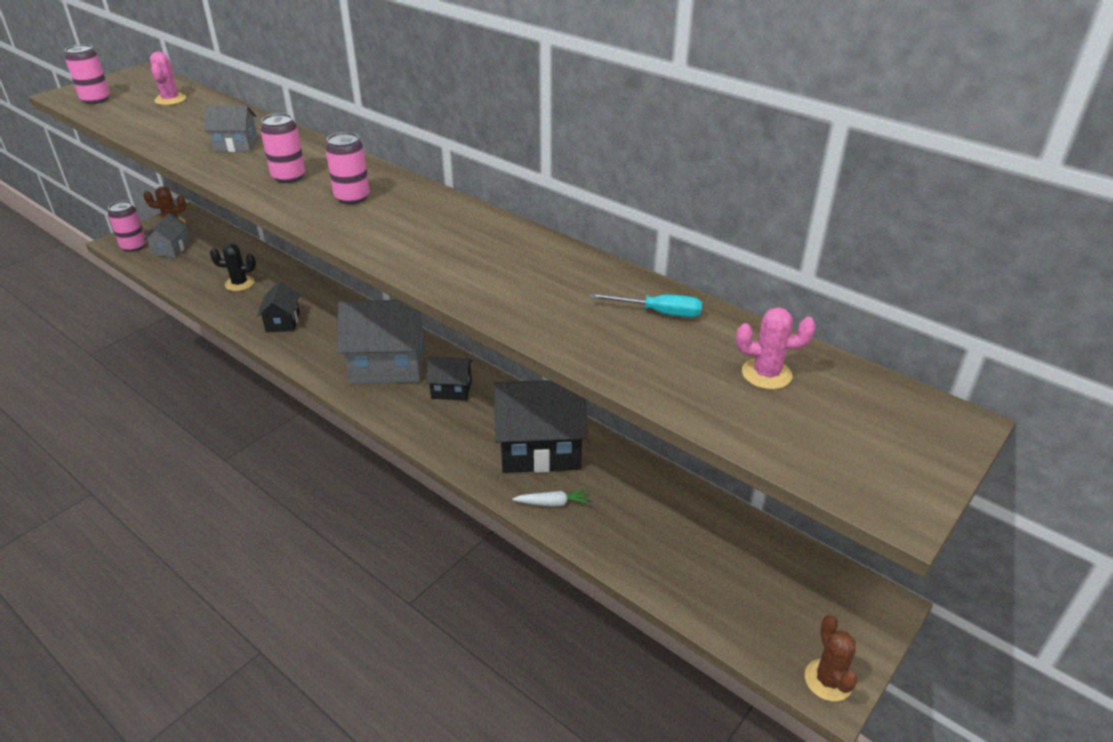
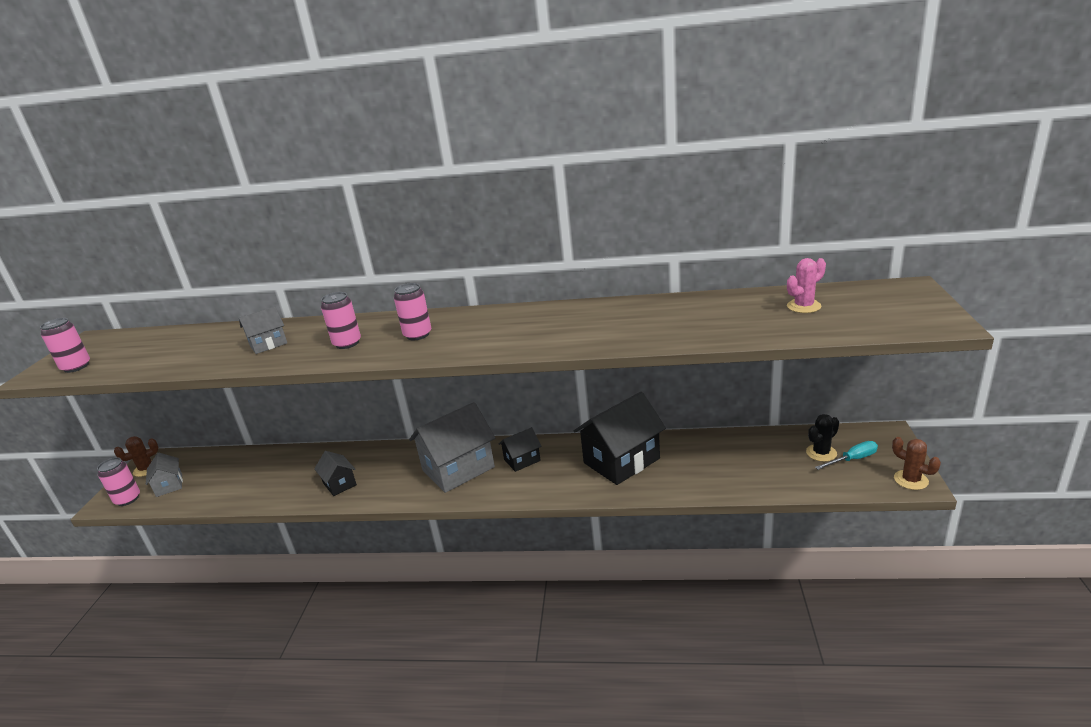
camera: 30 degrees left, 10 degrees down
pink cactus [150,52,186,105] -> none
black cactus [210,244,256,291] -> black cactus moved to [806,414,839,462]
white carrot [513,489,590,507] -> none
turquoise screwdriver [590,293,702,318] -> turquoise screwdriver moved to [815,441,878,470]

